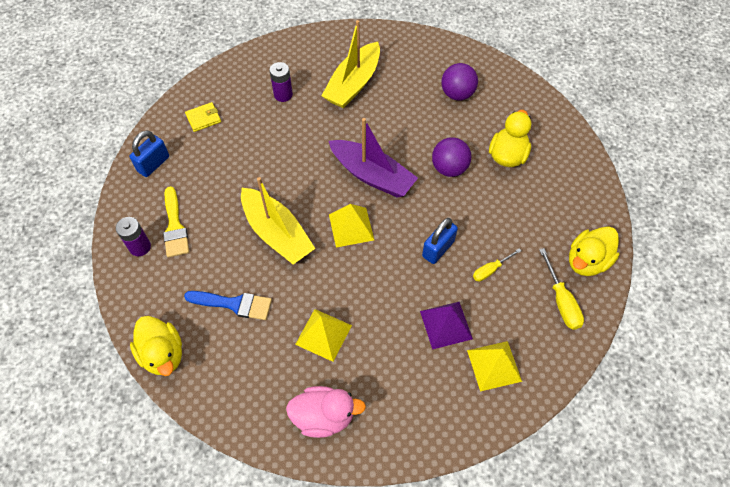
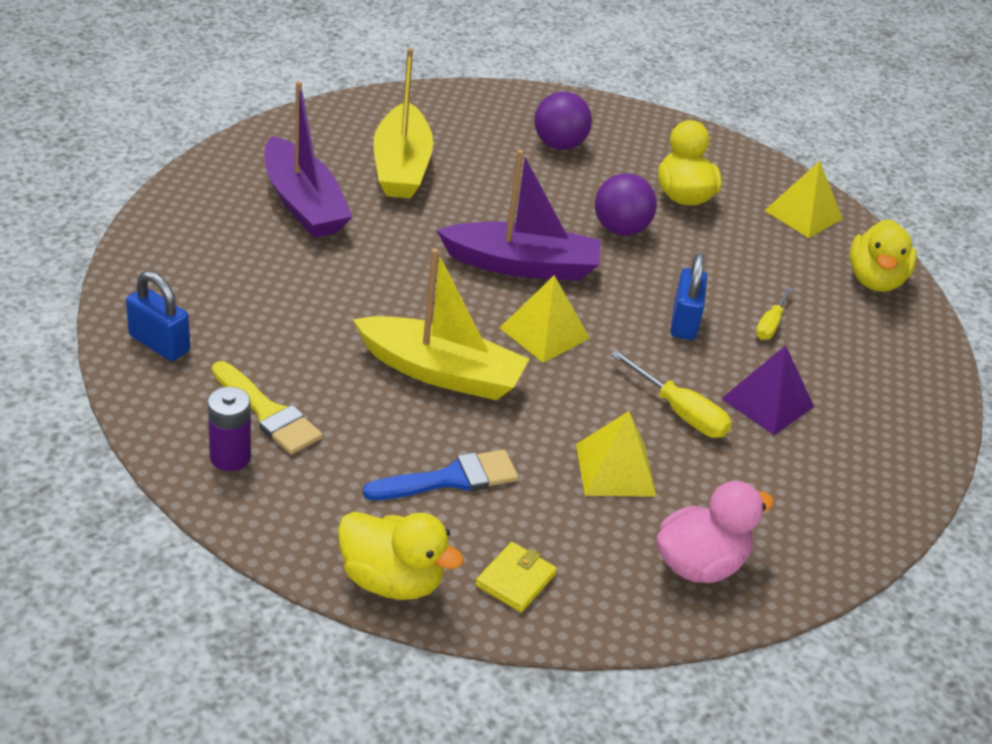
camera: 35 degrees left, 20 degrees down
blue padlock [129,131,169,177] -> blue padlock turned 60 degrees counterclockwise [126,271,190,361]
yellow wallet [185,102,221,132] -> yellow wallet moved to [475,542,557,613]
purple battery [269,62,293,102] -> purple boat [265,81,353,238]
yellow pyramid [467,341,522,391] -> yellow pyramid moved to [764,161,843,238]
yellow screwdriver [539,248,584,330] -> yellow screwdriver moved to [610,350,732,438]

